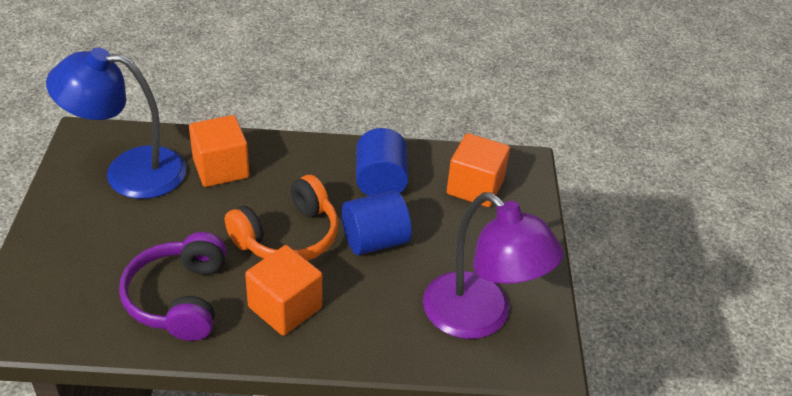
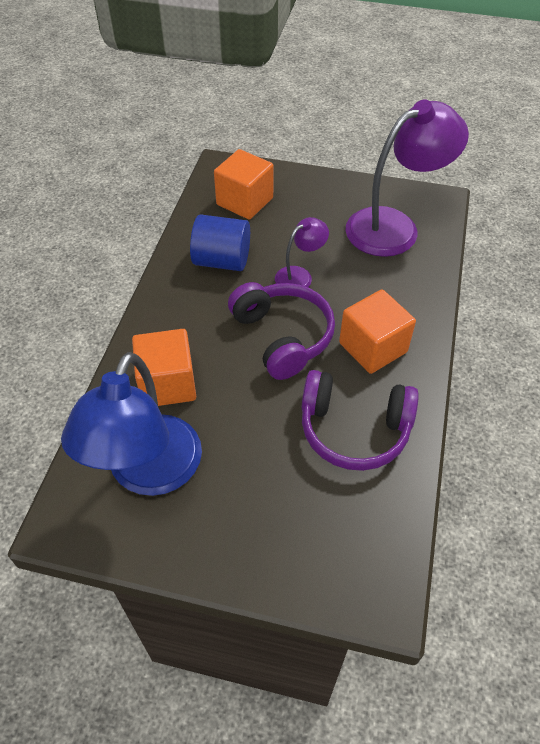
camera: 75 degrees left, 10 degrees up
orange headphones [225,175,338,261] -> purple headphones [228,282,335,380]
blue cylinder [342,190,411,255] -> purple lamp [275,217,329,287]

